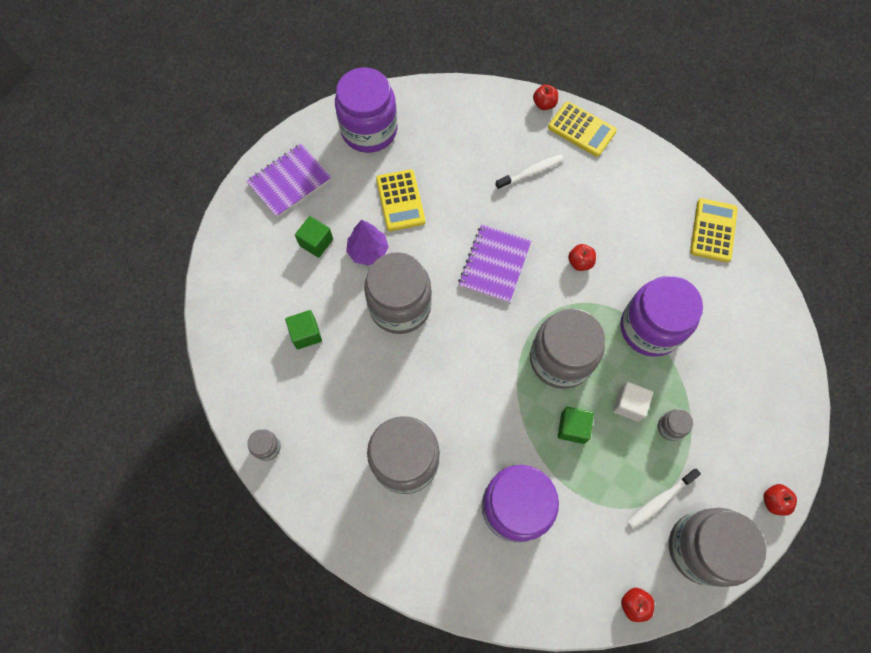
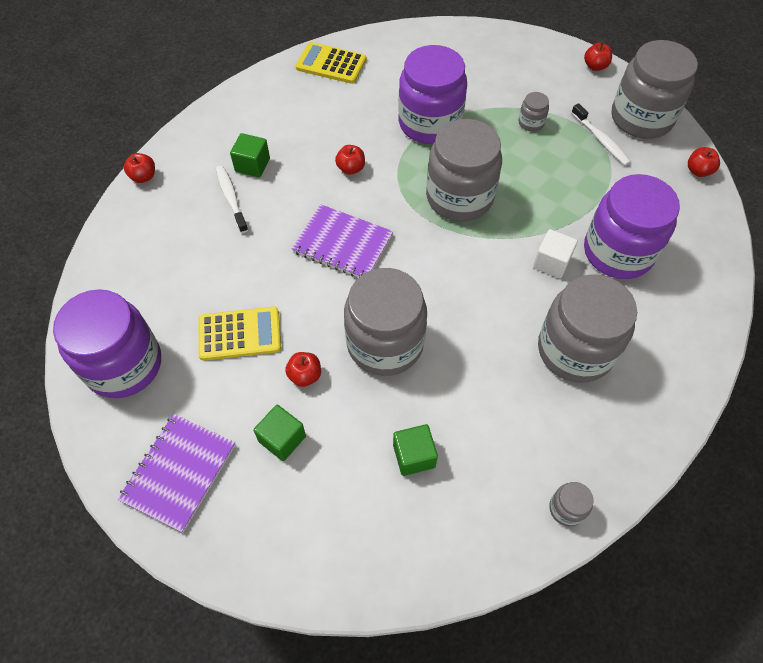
camera: 85 degrees left, 10 degrees down
purple notebook [246,144,332,218] -> purple notebook turned 60 degrees clockwise [117,414,235,533]
purple tree [346,220,389,265] -> red apple [285,352,321,387]
yellow calculator [548,101,617,157] -> none
green cube [558,407,594,444] -> green cube moved to [230,133,270,177]
white cube [613,382,653,422] -> white cube moved to [533,229,578,278]

